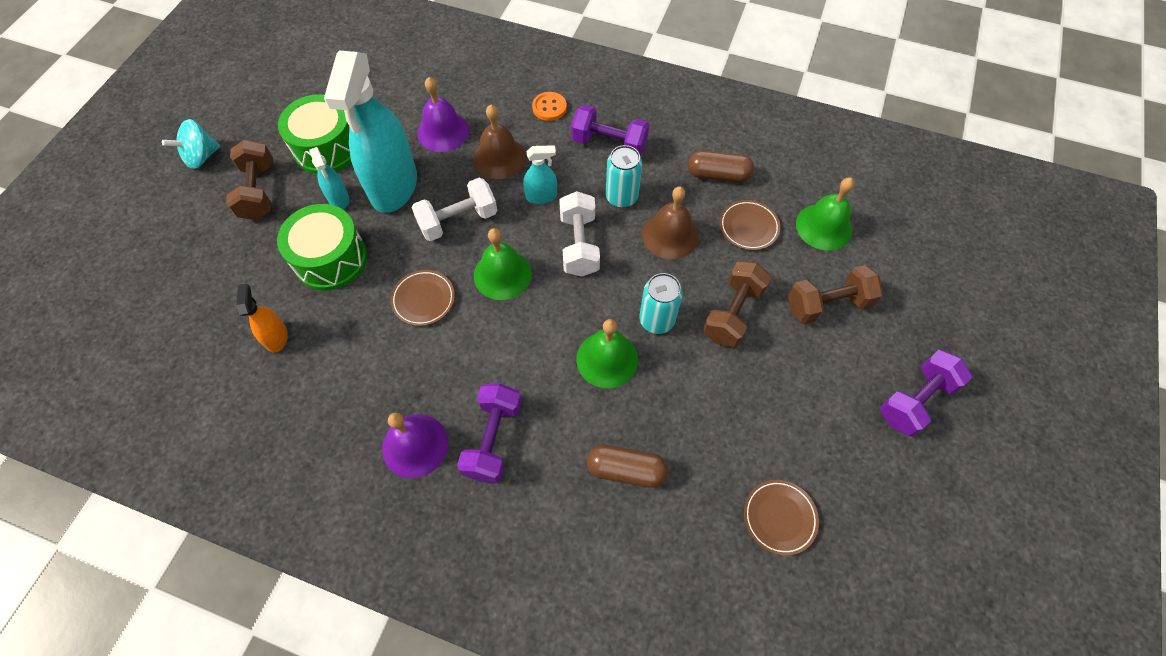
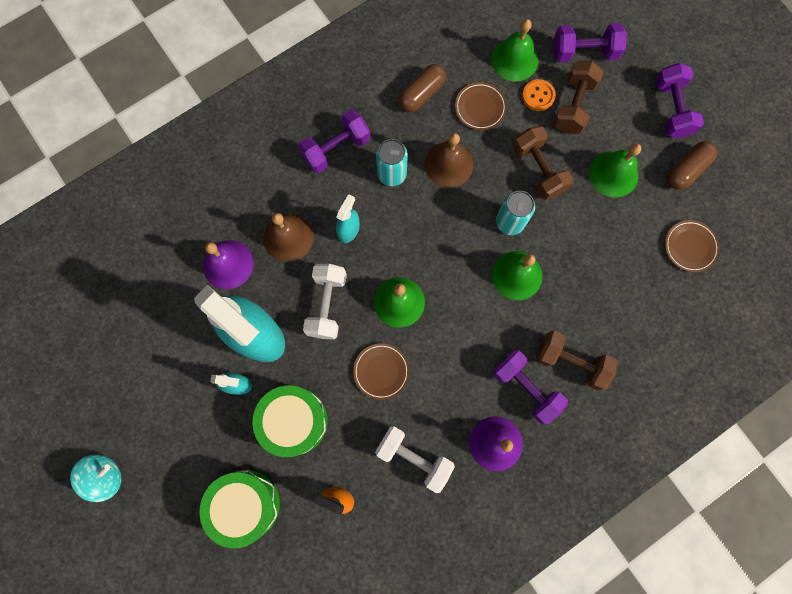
camera: 55 degrees left, 15 degrees up
turquoise spinning top [162,119,220,169] -> turquoise spinning top turned 120 degrees counterclockwise [70,454,121,502]
brown dumbbell [226,140,273,220] -> brown dumbbell moved to [536,331,618,390]
green drum [278,94,352,174] -> green drum moved to [199,470,280,548]
orange button [532,92,567,121] -> orange button moved to [522,79,556,111]
white dumbbell [559,191,600,277] -> white dumbbell moved to [375,426,455,493]
brown capsule [587,445,668,488] -> brown capsule moved to [667,141,717,190]
none -> purple dumbbell [553,23,627,62]
none -> green bell [589,143,641,197]

